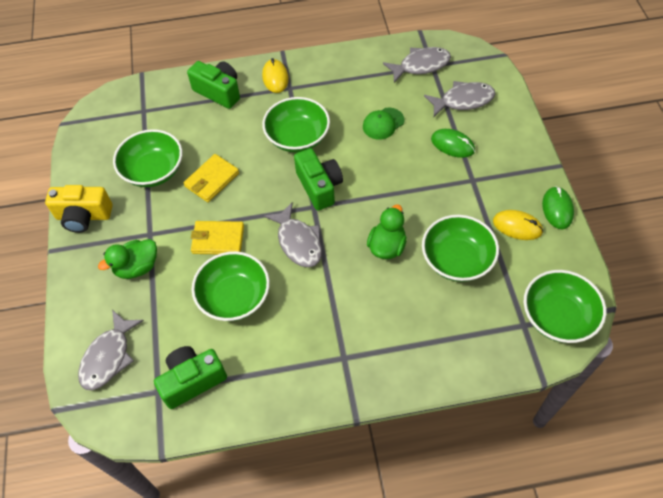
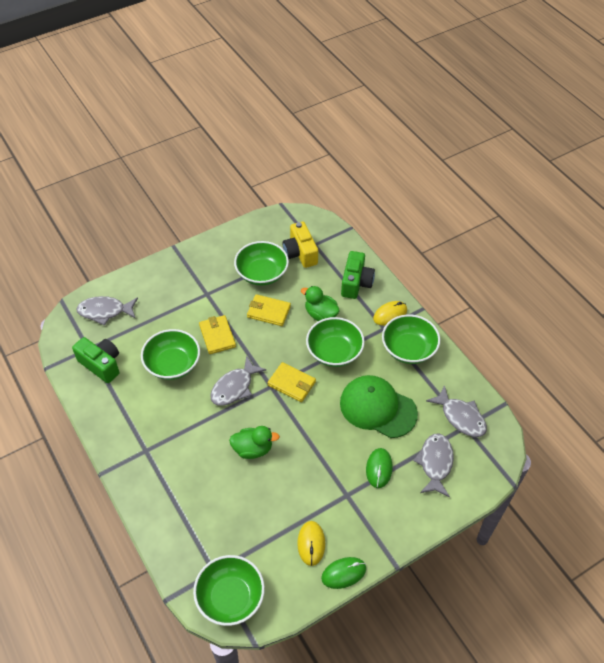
camera: 65 degrees right, 5 degrees down
yellow camera [45,185,113,233] -> yellow camera moved to [283,222,318,268]
green duck [98,239,157,279] -> green duck moved to [301,286,340,321]
green camera [294,148,343,210] -> yellow wallet [268,362,316,402]
green cap [363,108,404,140] -> green cap [340,375,418,438], size x1.94
green bowl [422,215,499,282] -> green bowl moved to [382,314,440,364]
grey fish [424,81,495,117] -> grey fish turned 135 degrees counterclockwise [413,433,454,497]

